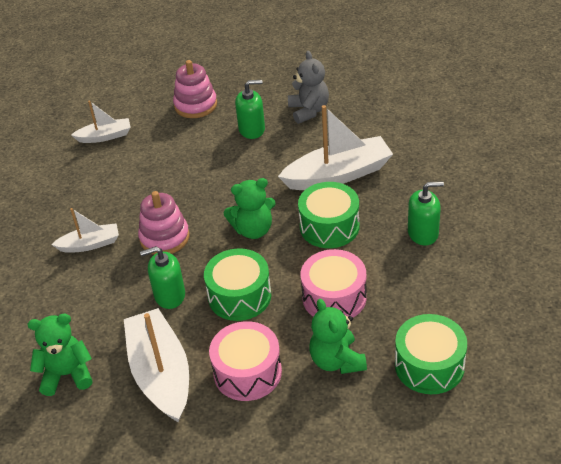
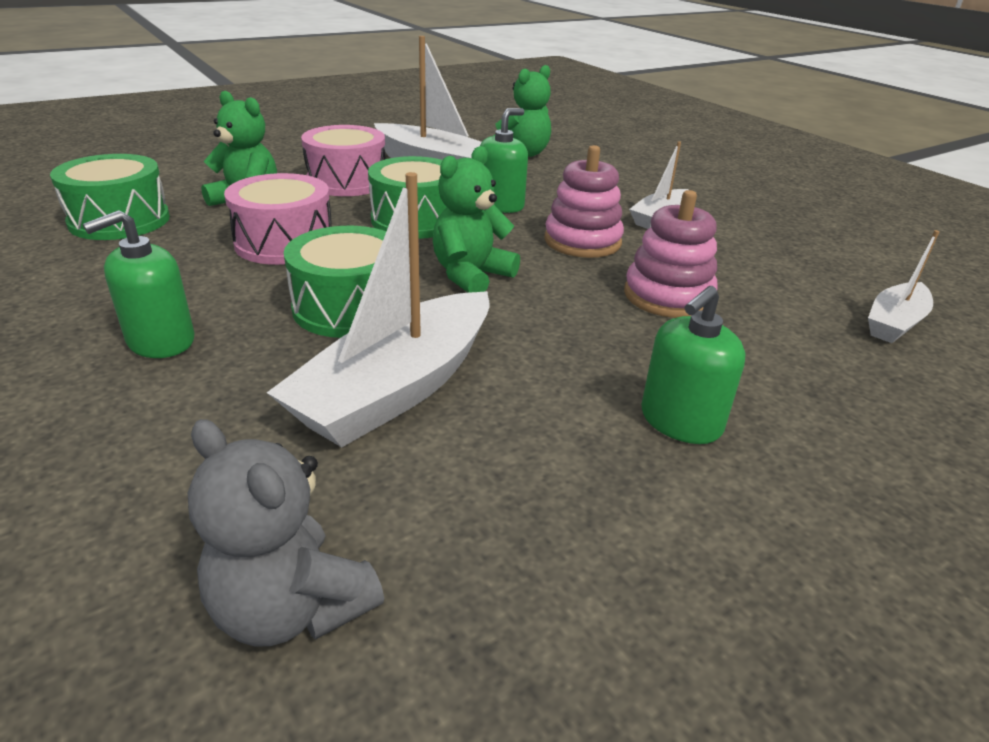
camera: 140 degrees right, 10 degrees down
pink stacking toy [173,60,217,118] -> pink stacking toy moved to [624,190,717,318]
grey teddy bear [288,51,329,124] -> grey teddy bear moved to [188,419,384,647]

